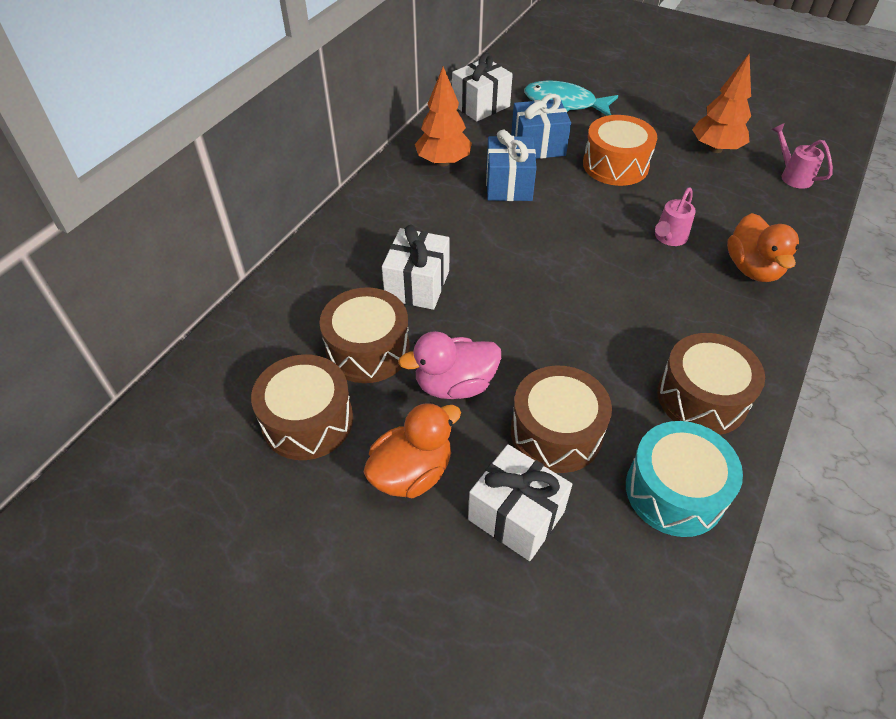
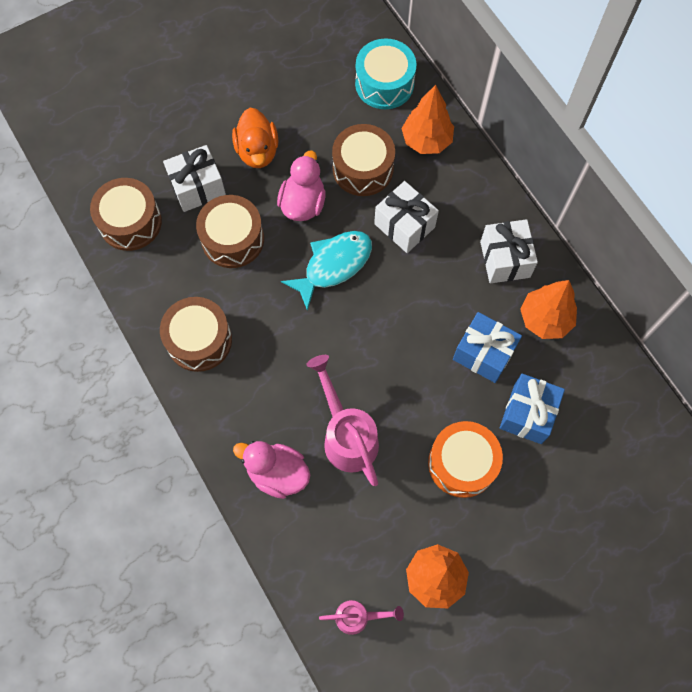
camera: 120 degrees right, 20 degrees up
brown drum [251,354,353,460] -> brown drum moved to [90,178,162,251]
white gift [452,53,513,121] -> white gift moved to [480,219,538,283]
turquoise fish [524,81,618,116] -> turquoise fish moved to [281,231,372,311]
turquoise drum [626,421,743,537] -> turquoise drum moved to [355,38,417,109]
pink watering can [655,187,696,246] -> pink watering can [306,355,379,486], size x1.75
orange duck [727,213,799,282] -> pink duck [233,441,310,499]
none -> orange tree [401,85,454,154]

